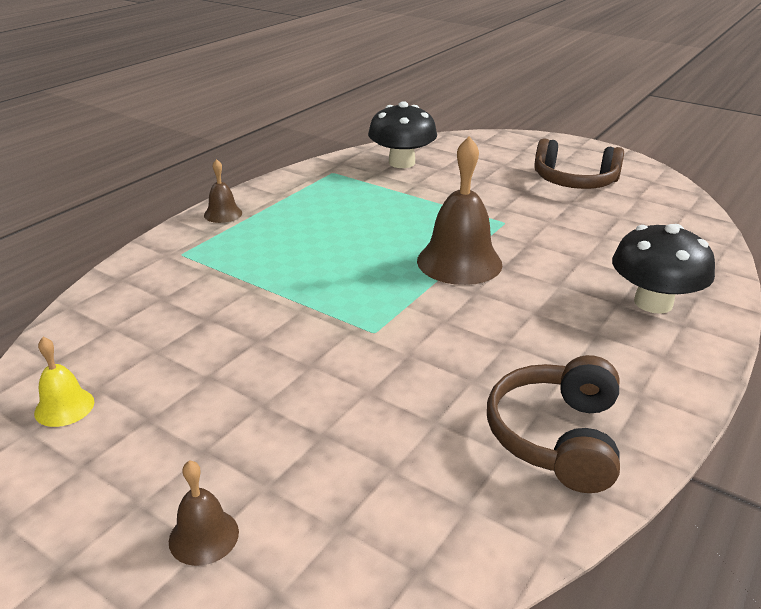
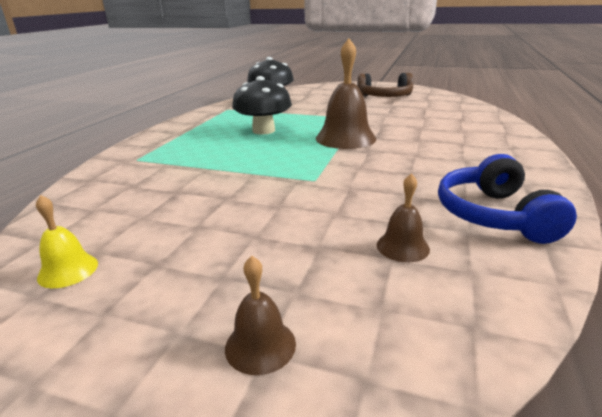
camera: 15 degrees left, 5 degrees down
brown bell [204,159,242,223] -> brown bell moved to [377,173,430,262]
brown headphones [487,355,620,493] -> blue headphones [438,154,577,244]
black mushroom [612,224,715,314] -> black mushroom moved to [232,76,292,135]

